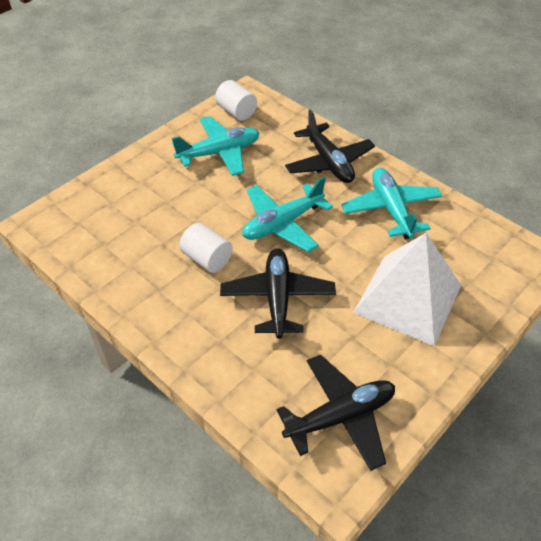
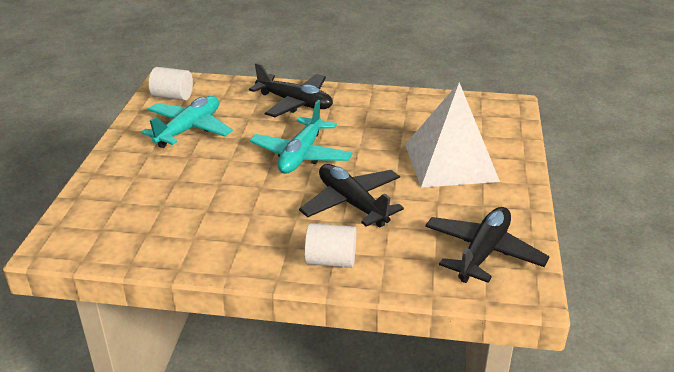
camera: 35 degrees left, 15 degrees down
white cylinder [179,223,233,273] -> white cylinder moved to [305,223,356,268]
turquoise plane [341,168,442,239] -> none

